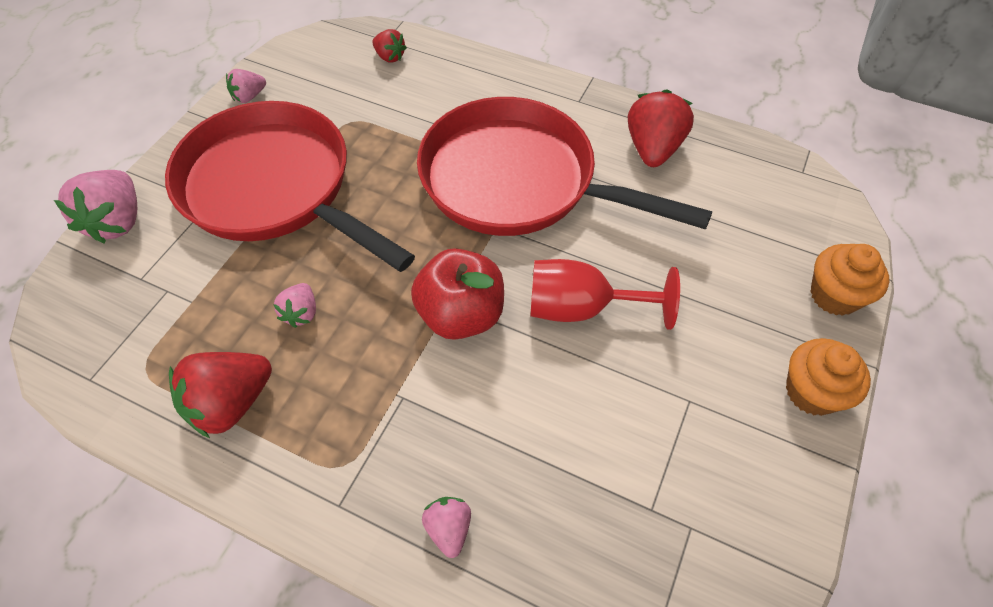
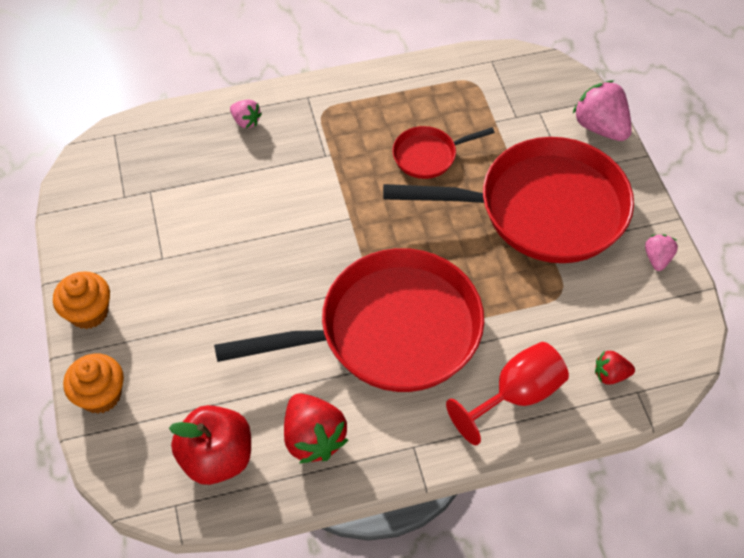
camera: 140 degrees right, 0 degrees up
red strawberry [169,352,272,438] -> none
pink strawberry [273,283,316,328] -> red pan [392,126,495,179]
red apple [411,248,504,340] -> red apple moved to [169,405,251,485]
red goblet [530,259,680,330] -> red goblet moved to [446,342,569,445]

